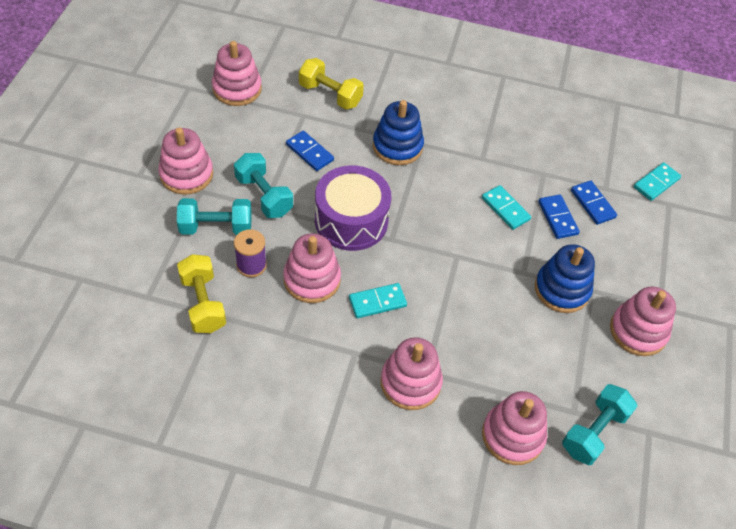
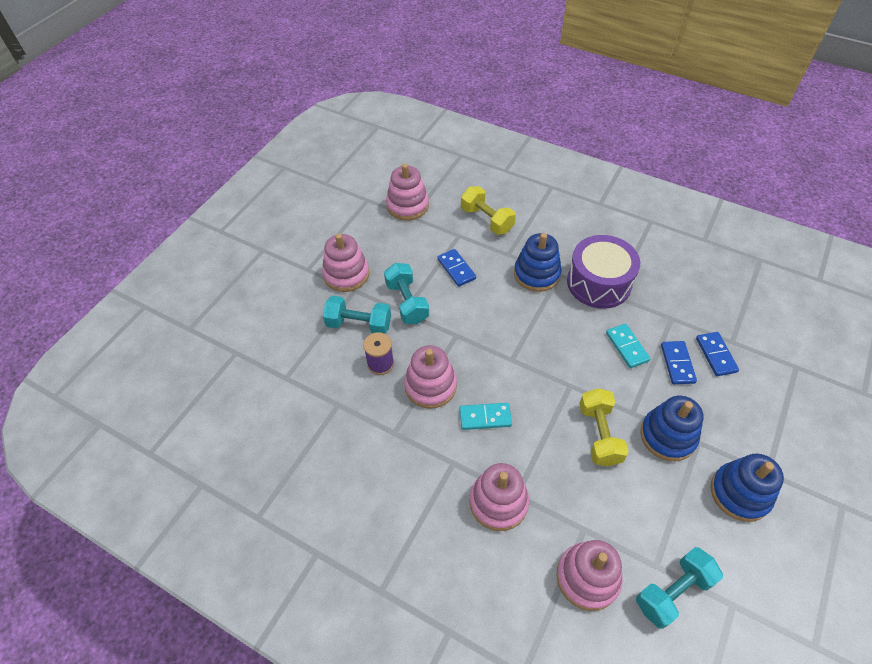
camera: 20 degrees right, 0 degrees up
yellow dumbbell [177,254,226,333] -> yellow dumbbell moved to [579,388,629,466]
purple drum [315,165,391,251] -> purple drum moved to [567,235,640,309]
pink stacking toy [610,286,676,356] -> blue stacking toy [711,454,784,522]
turquoise domino [634,162,681,201] -> none

